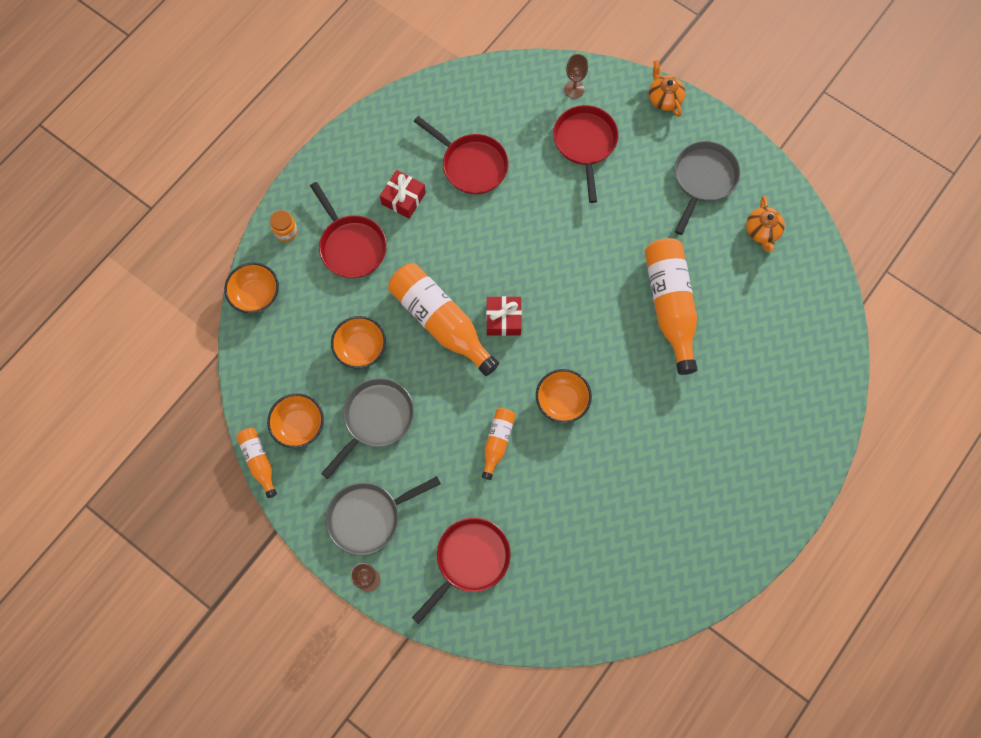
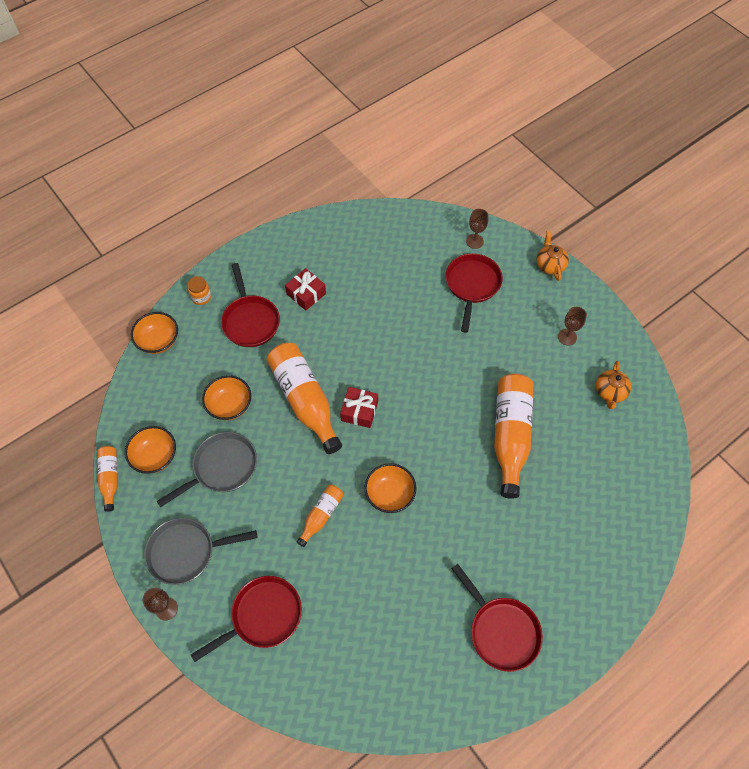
camera: 15 degrees right, 10 degrees down
red pan [414,116,509,195] -> red pan moved to [452,564,543,672]
grey pan [674,141,741,235] -> brown goblet [558,307,587,346]

